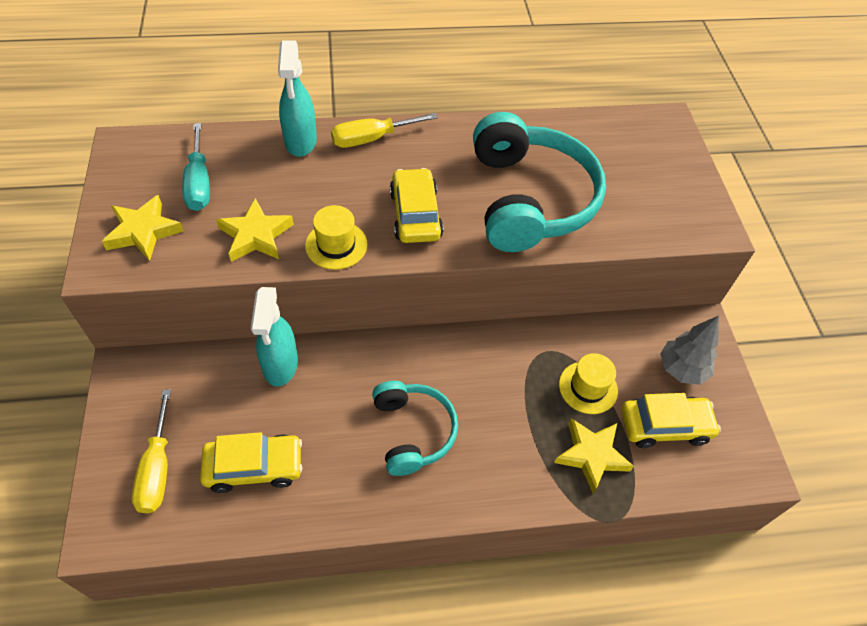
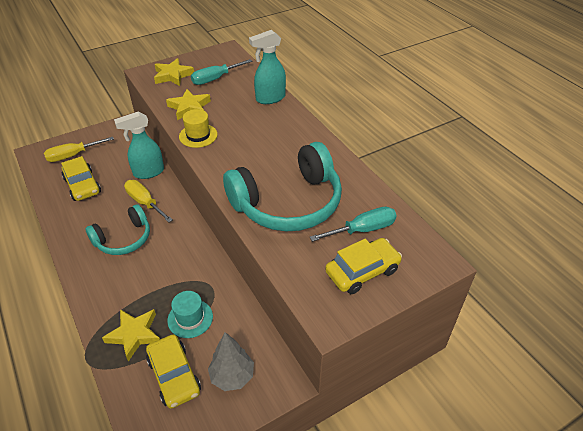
camera: 70 degrees right, 10 degrees down
yellow screwdriver [331,113,438,148] -> yellow screwdriver moved to [124,180,173,222]
yellow car [390,168,443,243] -> yellow car moved to [325,238,402,294]
yellow hat [559,353,618,414] -> turquoise hat [167,291,213,338]
none -> turquoise screwdriver [310,207,397,242]

